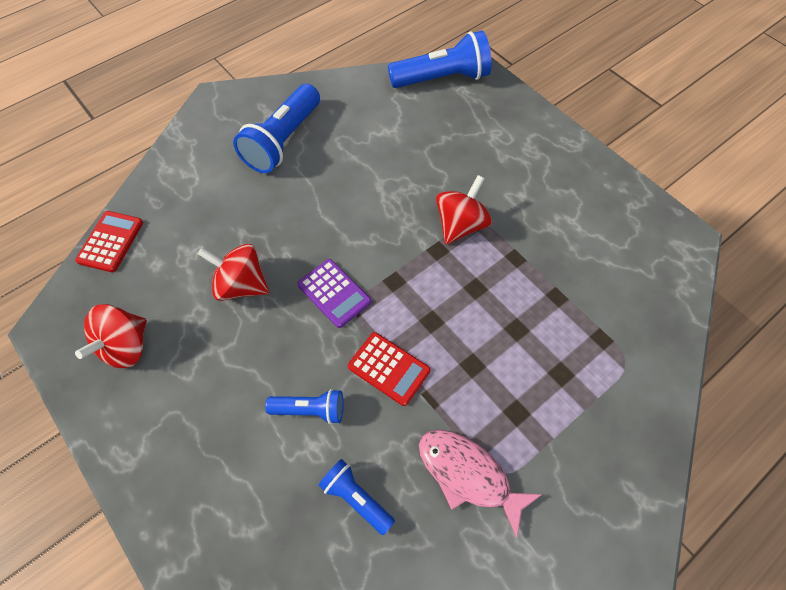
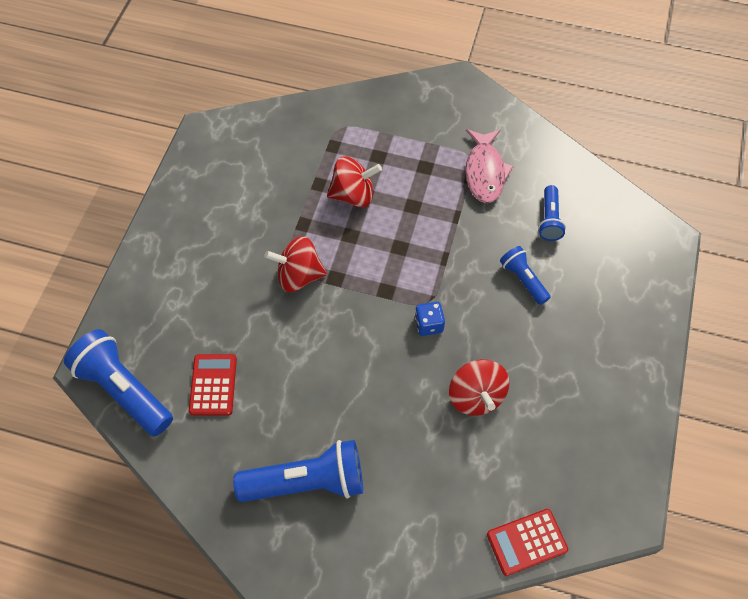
camera: 125 degrees left, 0 degrees up
red spinning top [75,304,147,368] -> red spinning top moved to [327,156,382,207]
purple calculator [297,259,371,328] -> blue dice [415,302,445,336]
red calculator [348,332,430,406] -> red calculator moved to [189,354,237,416]

